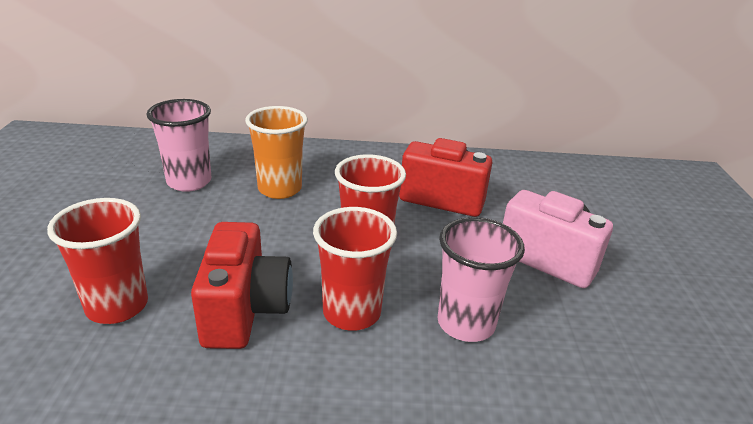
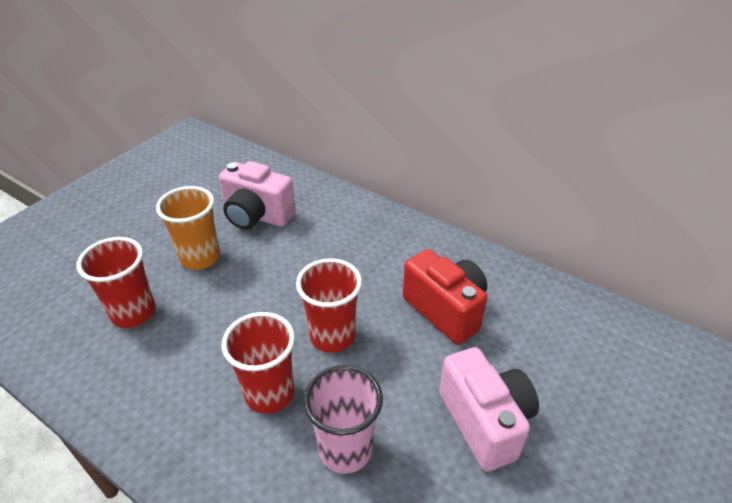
camera: 35 degrees right, 10 degrees up
pink cup [146,99,211,192] -> pink camera [219,161,296,230]
red camera [191,222,293,349] -> none
orange cup [245,106,308,199] -> orange cup moved to [156,186,220,270]

